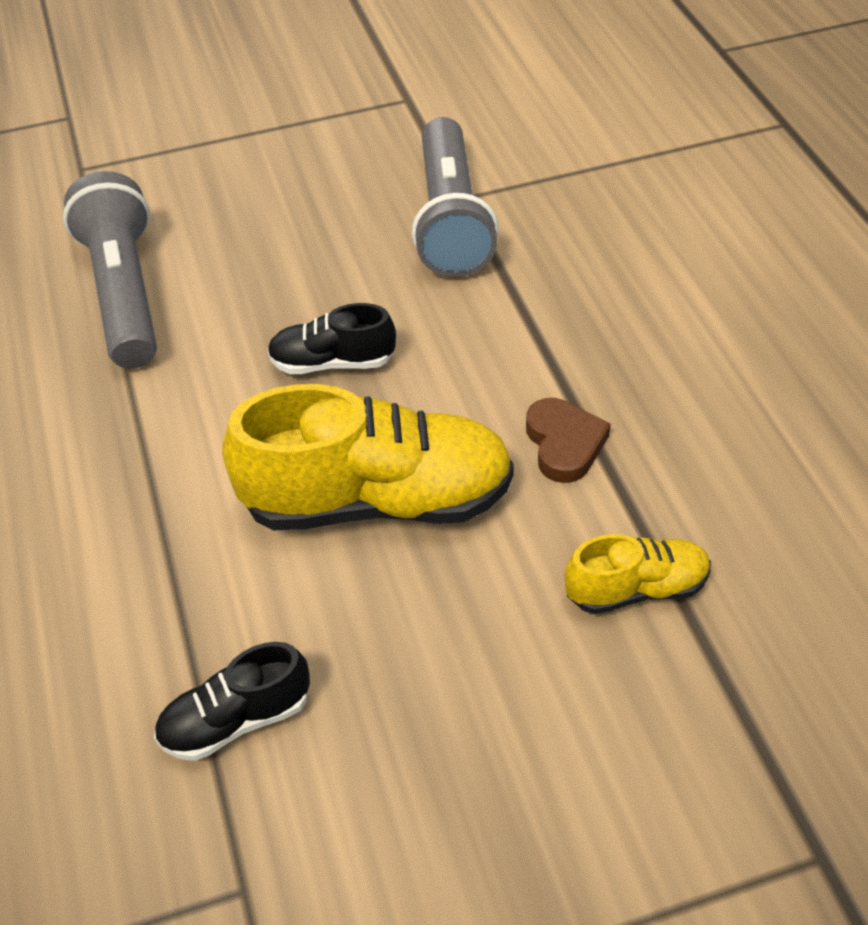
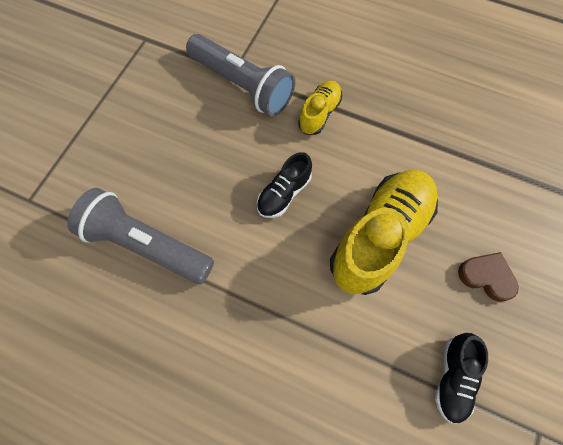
camera: 50 degrees left, 20 degrees up
brown heart [526,398,611,483] -> brown heart moved to [458,252,519,302]
yellow shoe [565,534,711,614] -> yellow shoe moved to [298,81,342,135]

